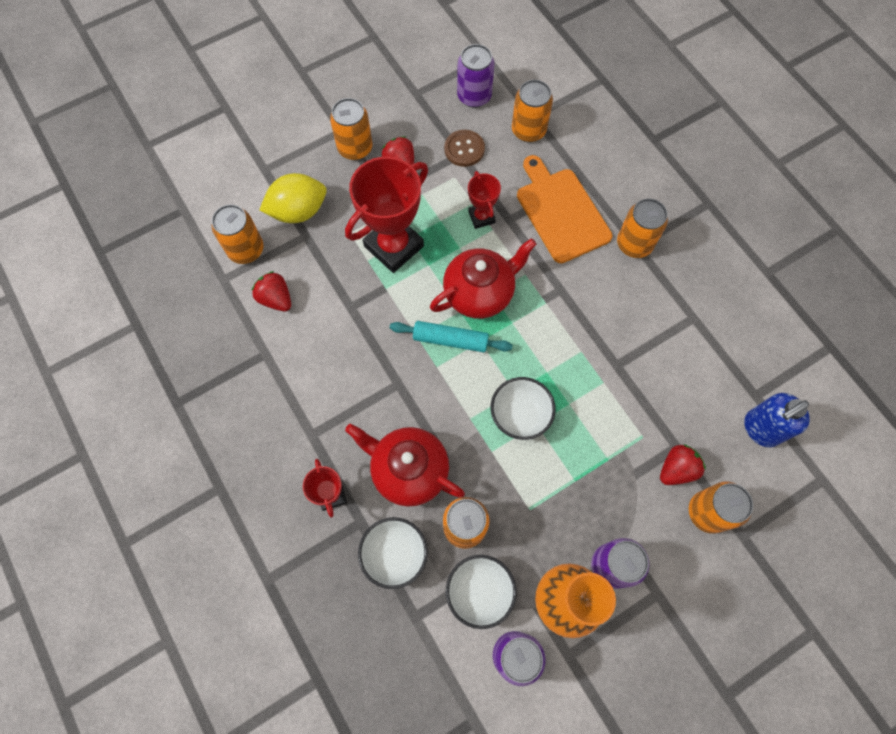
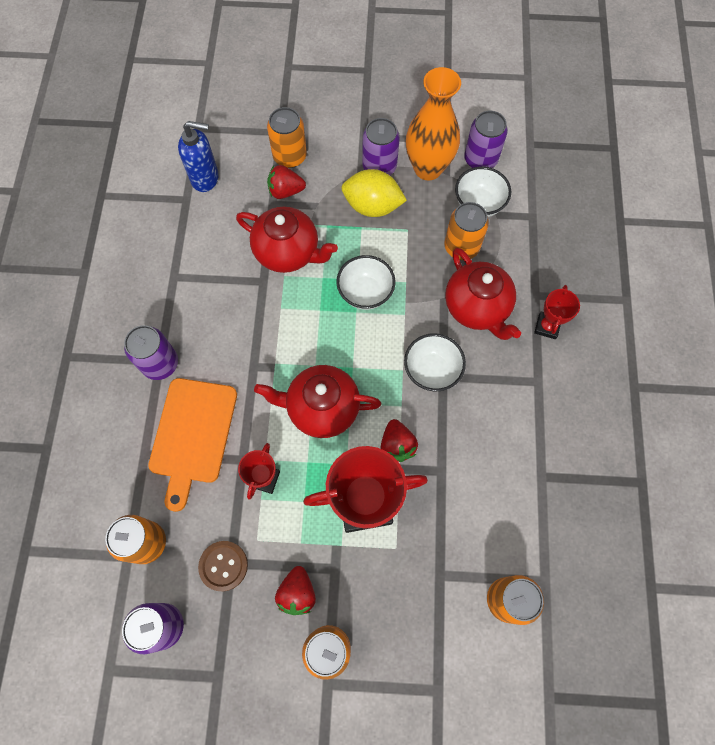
camera: 145 degrees left, 0 degrees up
red strawberry [251,271,291,311] -> red strawberry moved to [381,419,418,462]
yellow lemon [259,173,327,223] -> yellow lemon moved to [342,169,407,217]
white bowl [358,517,428,589] -> white bowl moved to [404,333,466,392]
turquoise rolling pin [390,321,513,352] -> none
orange can [617,198,668,258] -> purple can [124,325,178,380]
none -> red teapot [236,207,338,273]

